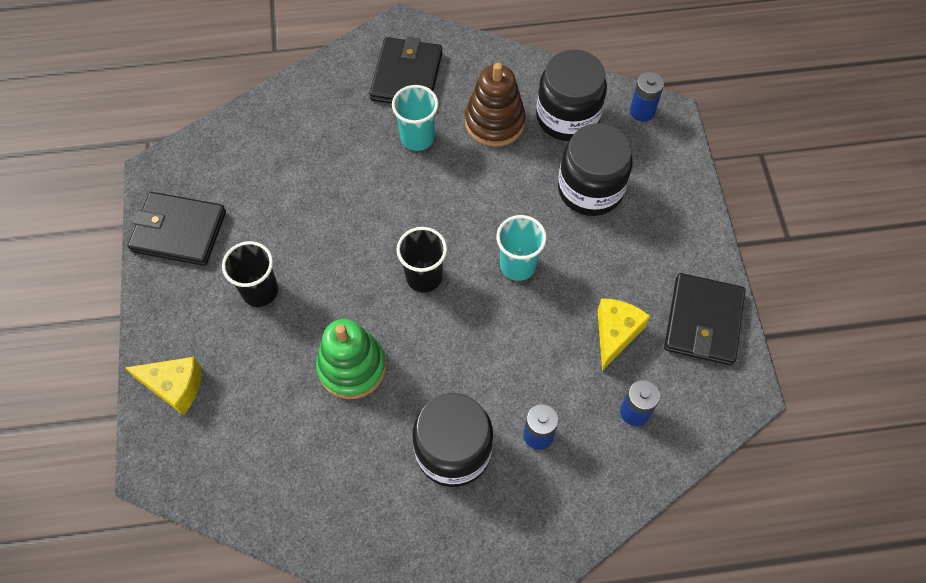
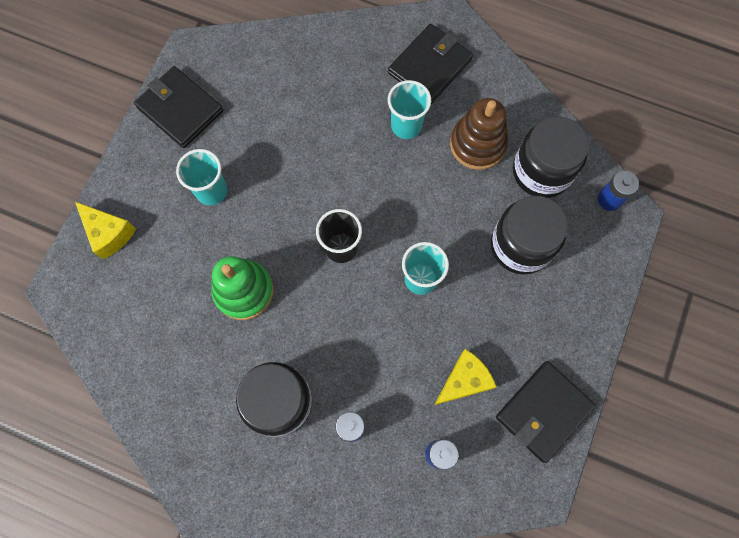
camera: 30 degrees right, 10 degrees up
black cup [222,241,278,307] -> turquoise cup [176,149,227,205]

